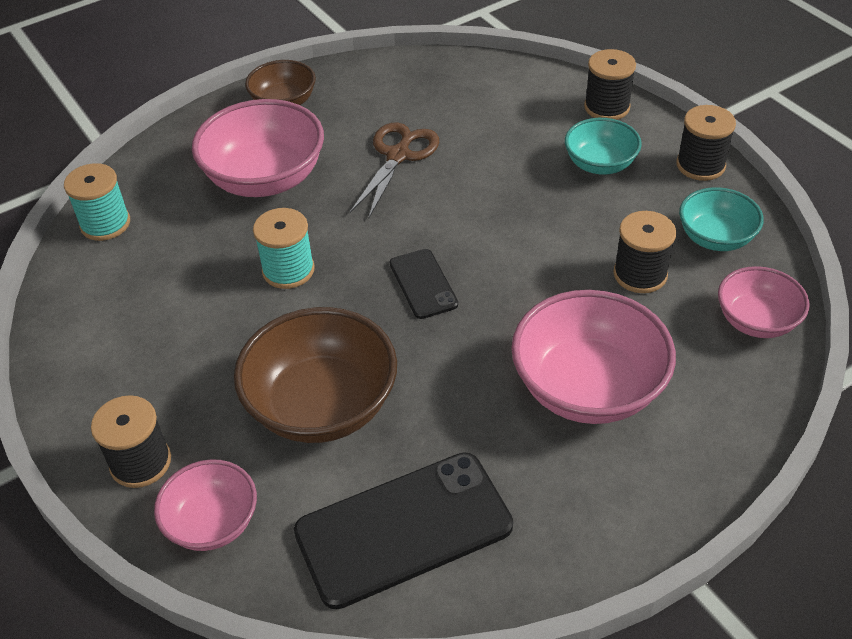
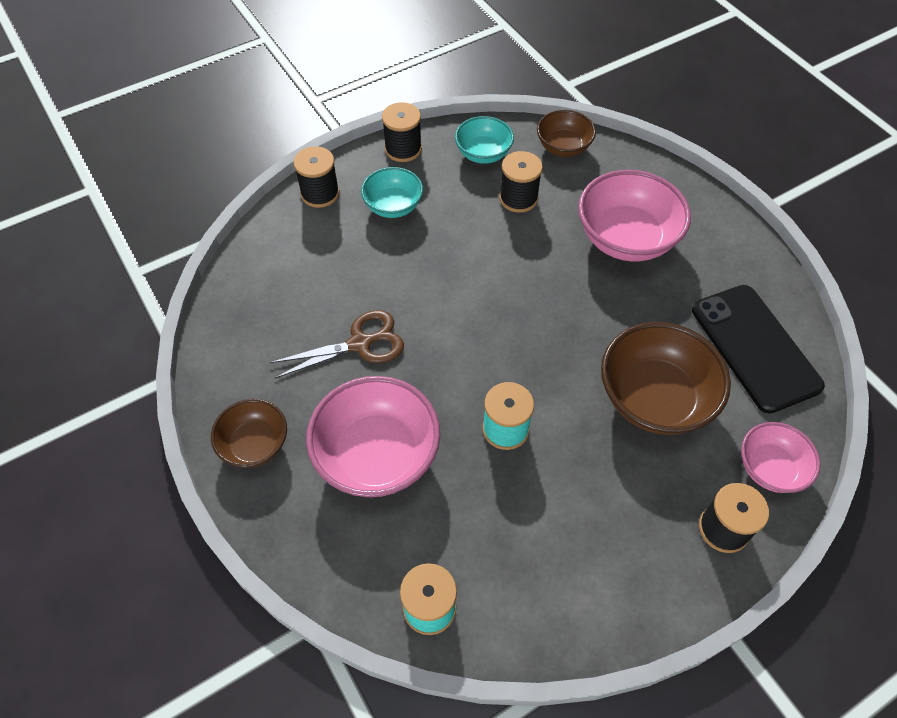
camera: 90 degrees left, 10 degrees up
brown scissors [350,122,439,219] -> brown scissors turned 135 degrees clockwise [269,310,404,378]
black phone [390,249,458,319] -> none
pink bowl [718,266,810,338] -> brown bowl [537,110,596,157]

